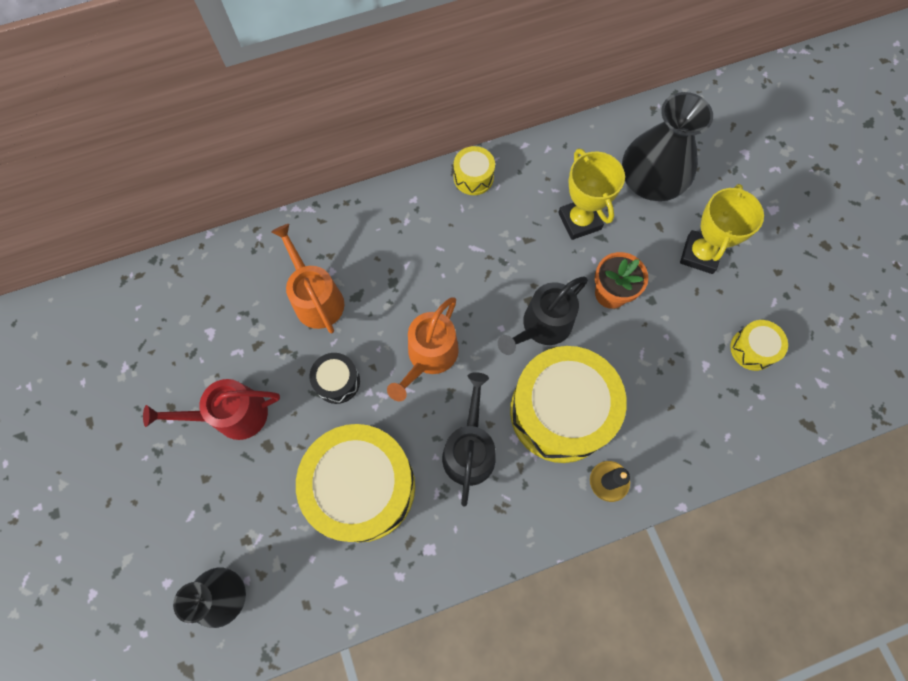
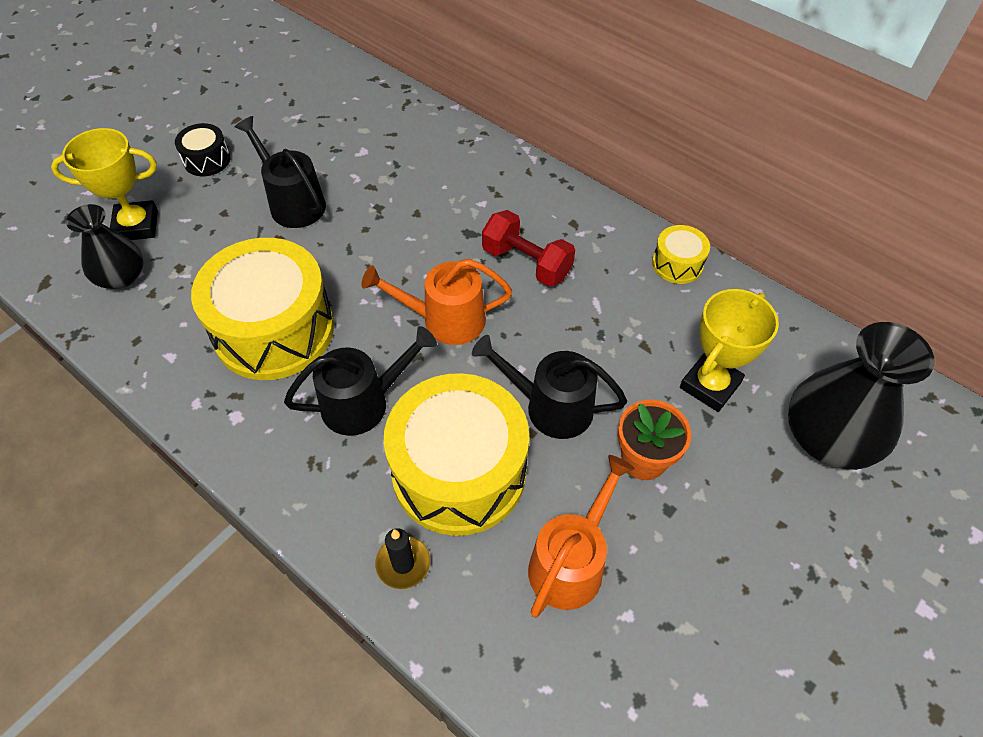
camera: 60 degrees right, 15 degrees down
red watering can [143,379,280,440] -> black watering can [235,116,326,228]
orange watering can [271,224,344,333] -> orange watering can moved to [528,455,635,618]
black drum [310,353,360,404] -> black drum moved to [175,123,230,176]
yellow trophy [680,184,764,274] -> yellow trophy moved to [51,128,158,240]
yellow drum [730,320,788,371] -> none
none -> red dumbbell [482,210,575,287]

